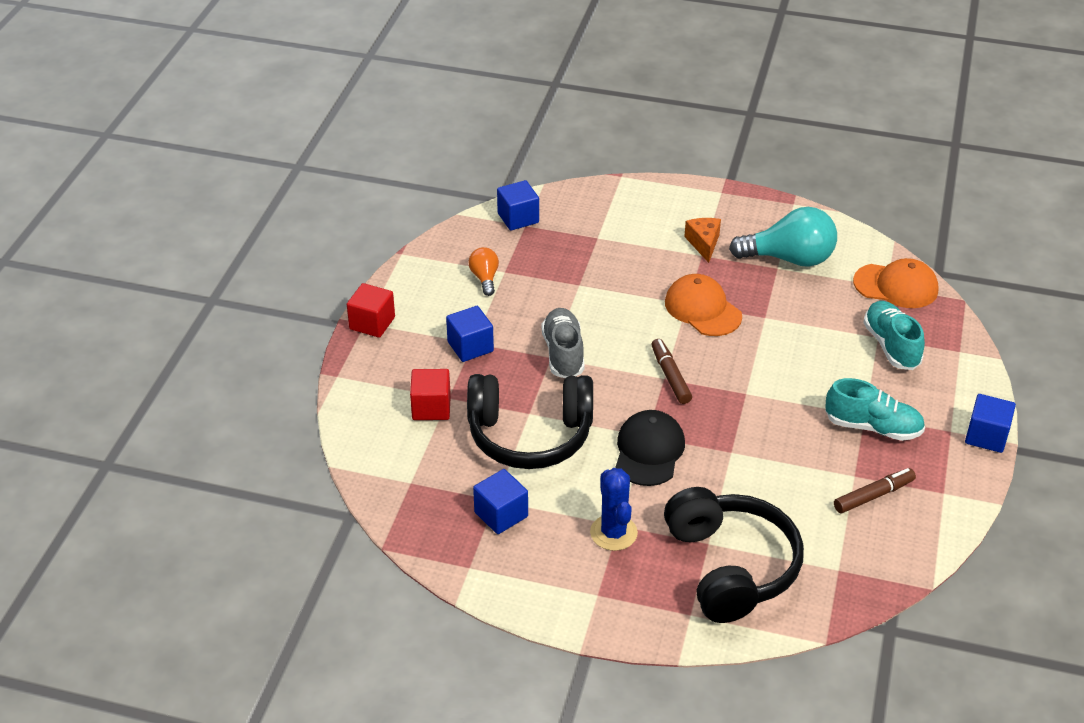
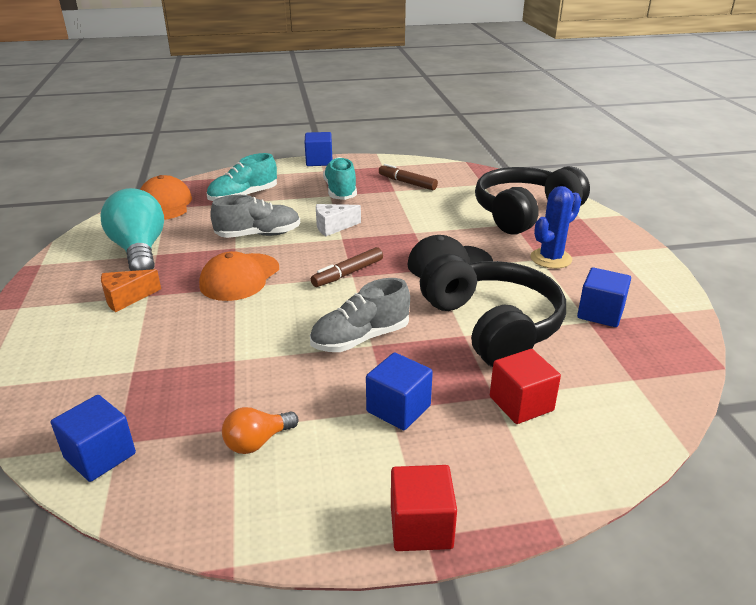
camera: 115 degrees left, 10 degrees down
none -> grey shoe [210,195,300,238]
none -> white cheese [316,204,361,236]

